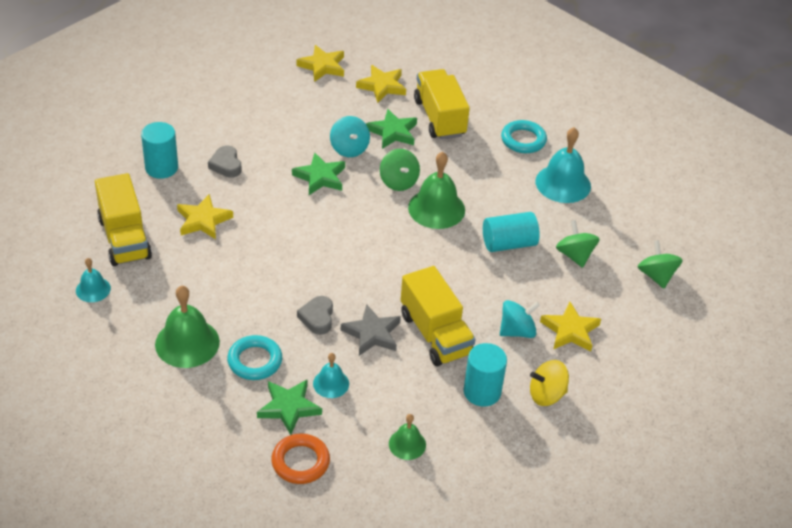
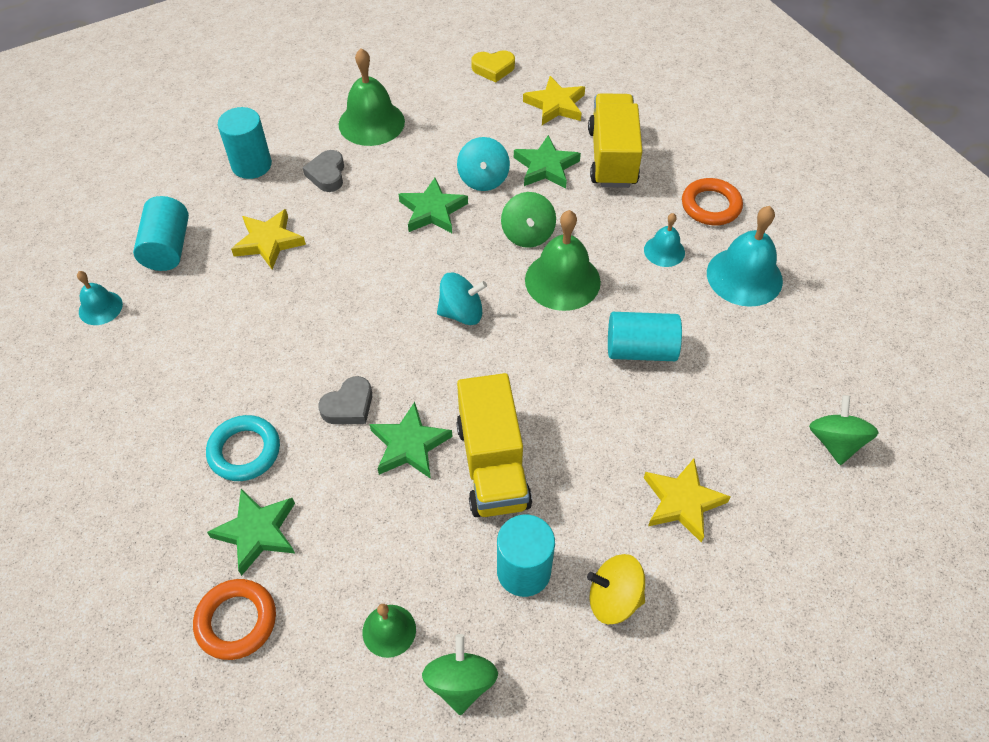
camera: 20 degrees right, 10 degrees up
yellow truck [95,173,152,266] -> turquoise cylinder [133,196,189,271]
green bell [155,286,220,368] -> green bell moved to [339,48,405,146]
yellow star [296,45,344,82] -> yellow heart [471,50,515,83]
grey heart [297,296,333,335] -> grey heart turned 150 degrees counterclockwise [318,376,372,424]
turquoise bell [313,353,349,398] -> turquoise bell moved to [644,213,685,267]
grey star [341,304,401,356] -> green star [370,402,452,479]
turquoise spinning top [500,300,540,338] -> turquoise spinning top moved to [437,273,487,325]
turquoise ring [501,120,547,153] -> orange ring [682,178,743,225]
green spinning top [556,220,600,268] -> green spinning top moved to [422,634,498,715]

